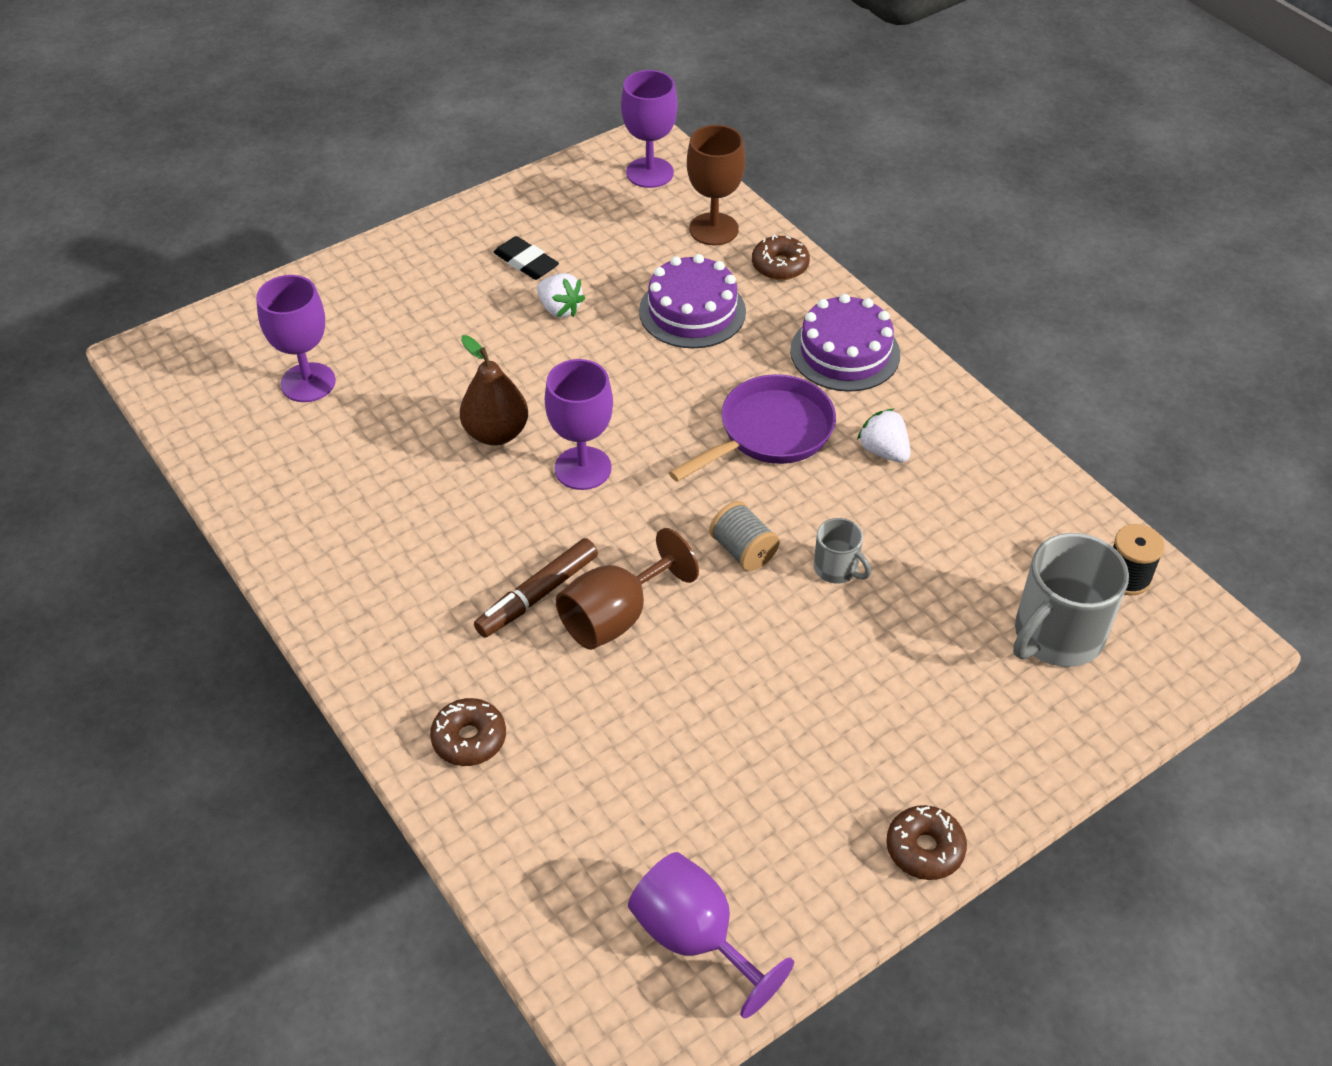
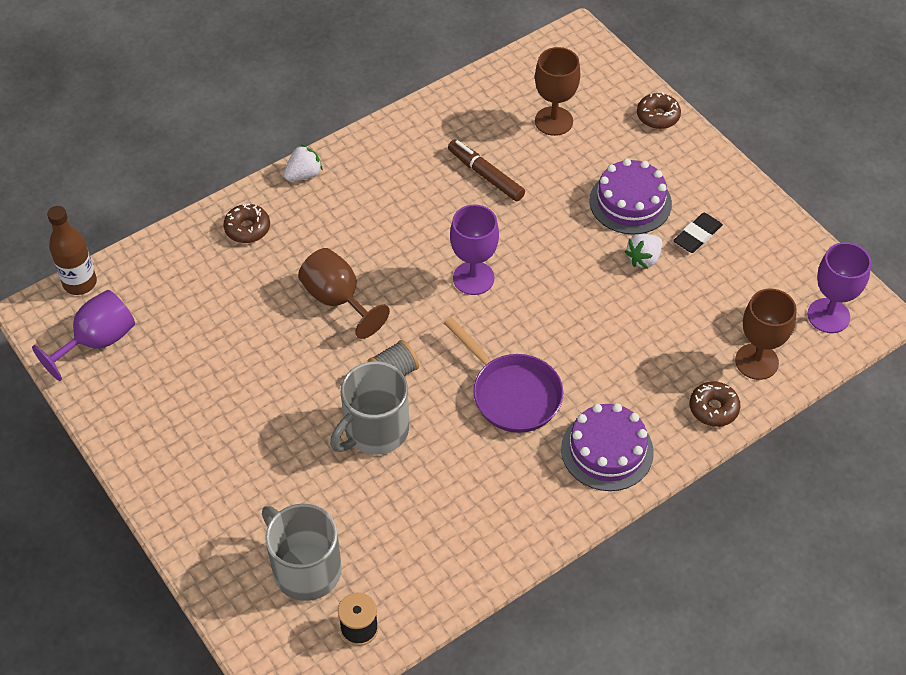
camera: 90 degrees right, 5 degrees up
purple goblet [256,275,336,402] -> brown goblet [535,47,580,136]
brown pear [460,335,528,446] -> none
brown marker [474,538,598,638] -> brown marker moved to [448,139,525,201]
purple cake [639,254,746,348] -> purple cake moved to [589,158,672,235]
grey mug [814,518,871,584] -> grey mug [330,361,409,455], size x1.95
white strawberry [857,409,911,463] -> white strawberry moved to [284,145,323,181]
brown donut [886,805,967,880] -> brown donut moved to [637,92,681,129]
none -> brown bottle [47,206,97,295]

